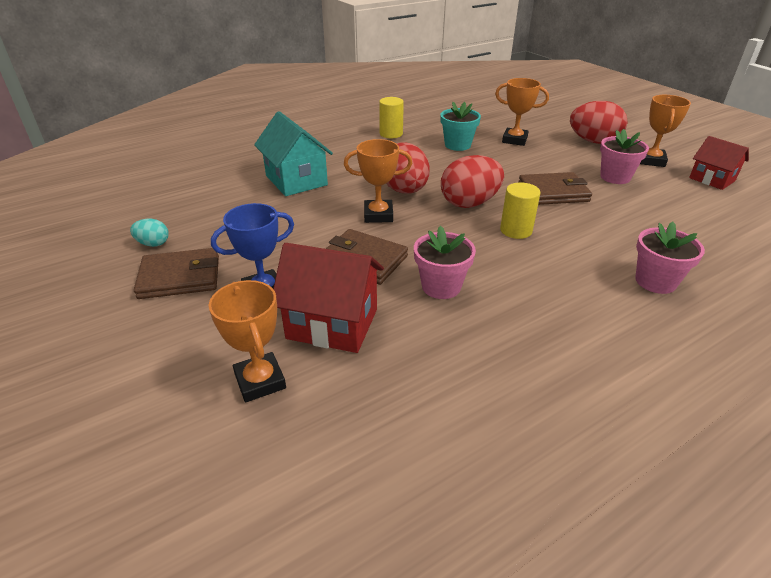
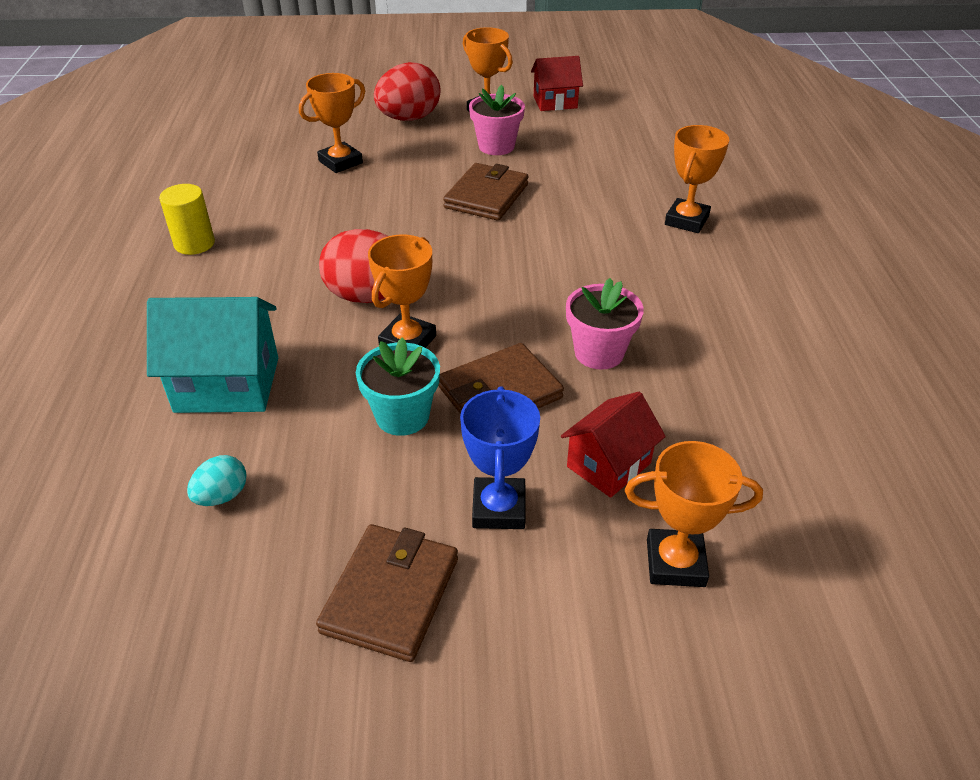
camera: 60 degrees left, 5 degrees up
turquoise egg [130,219,169,247] -> turquoise egg moved to [187,455,247,506]
red house [273,243,384,353] -> red house [561,392,666,498], size x0.65
turquoise flower pot [440,102,481,151] -> turquoise flower pot moved to [356,337,440,436]
red egg [441,155,504,208] -> none
yellow cylinder [500,182,540,239] -> none
pink flower pot [635,221,705,294] -> orange trophy [665,125,729,233]

